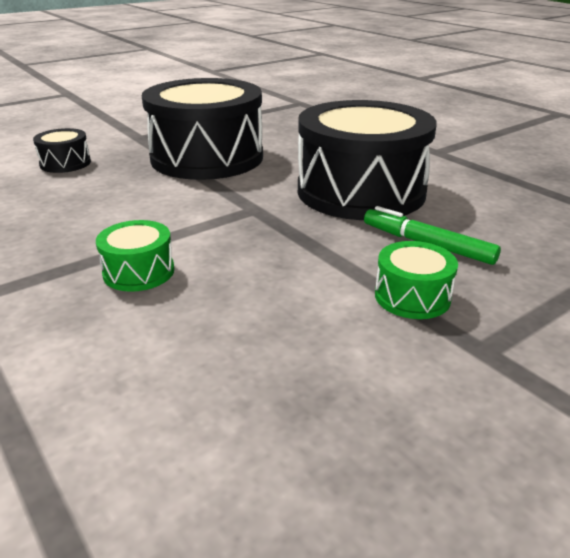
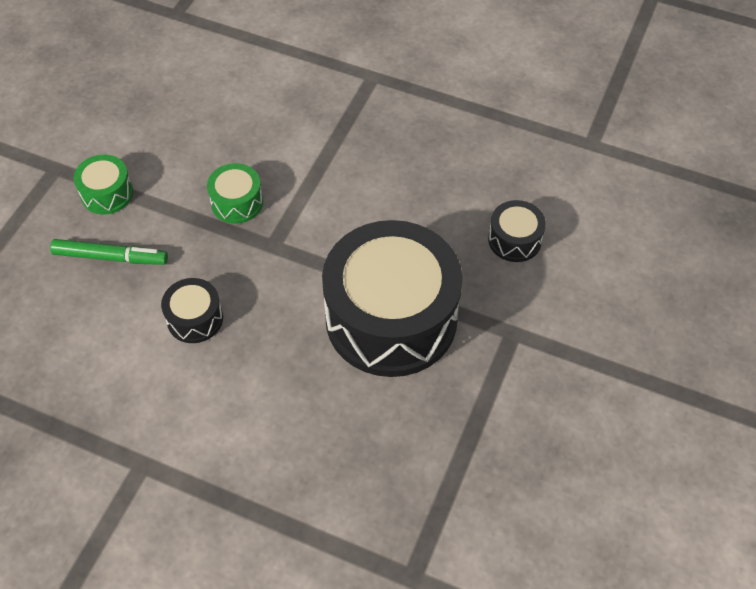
camera: 150 degrees right, 25 degrees up
green drum [96,220,174,292] -> green drum moved to [207,163,263,224]
black drum [298,100,437,220] -> black drum [161,278,223,343], size x0.43

